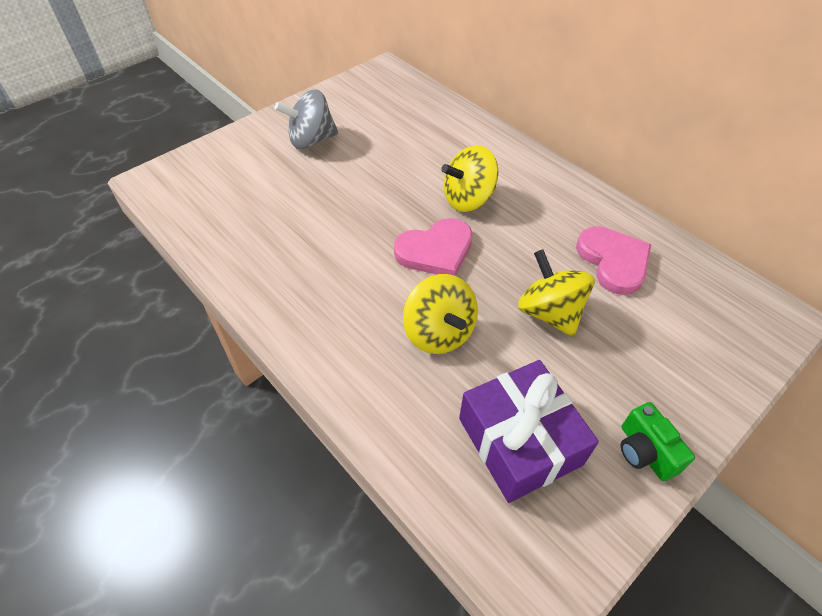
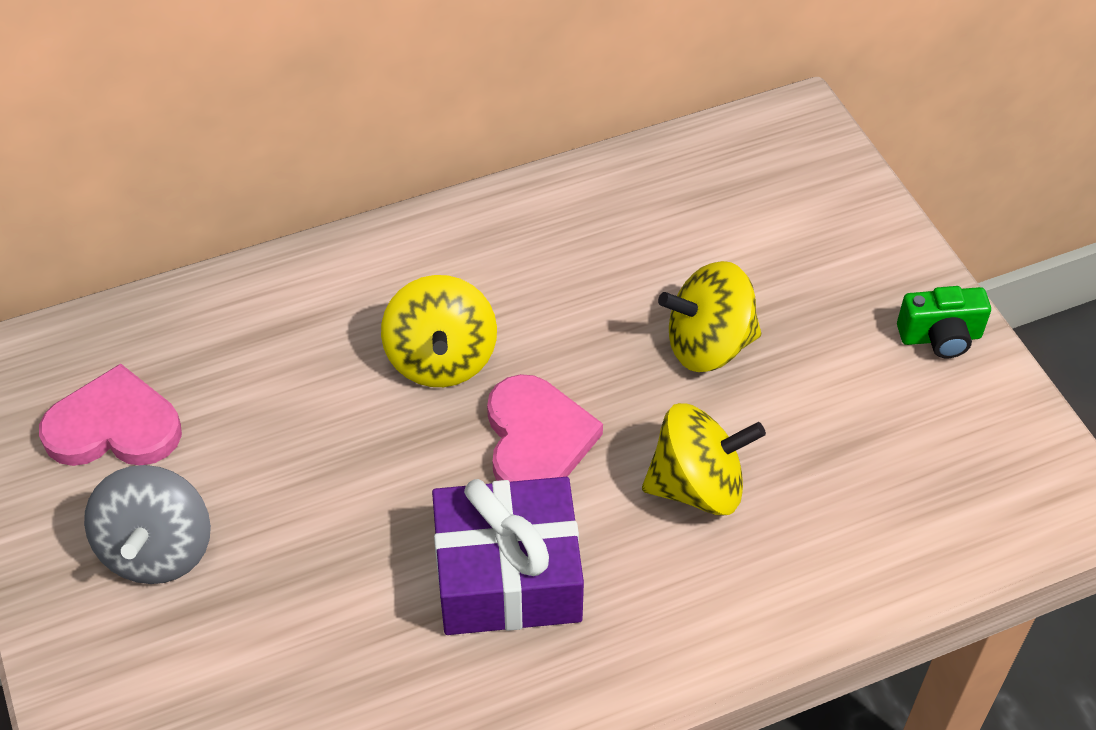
camera: 70 degrees left, 0 degrees up
purple gift [459,360,599,503] -> purple gift moved to [432,477,584,635]
pink heart [576,226,651,295] -> pink heart moved to [39,363,182,466]

